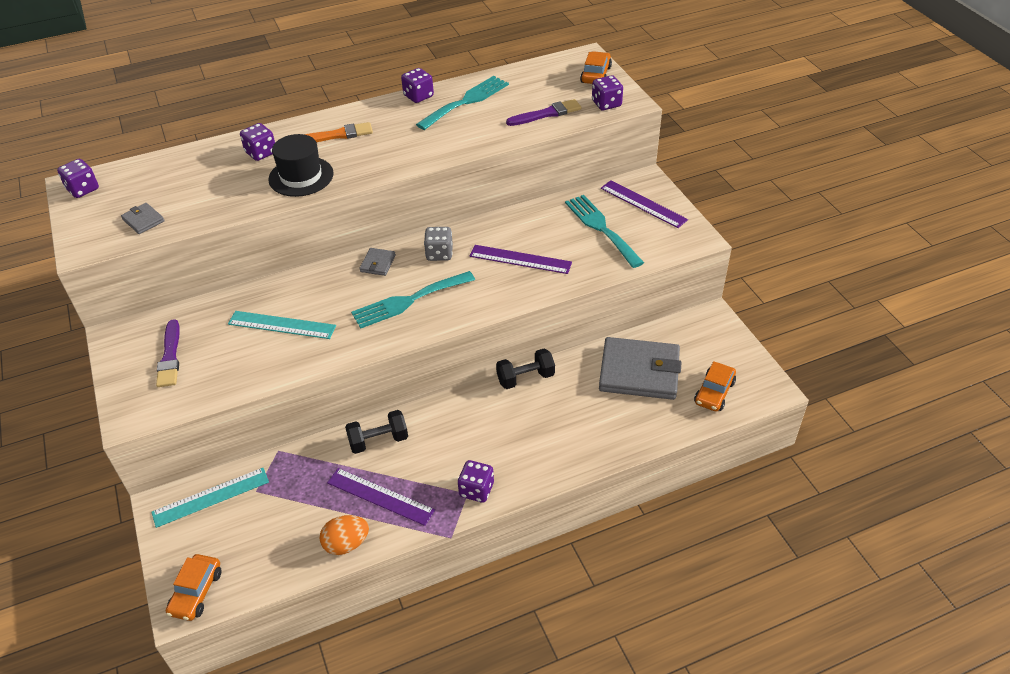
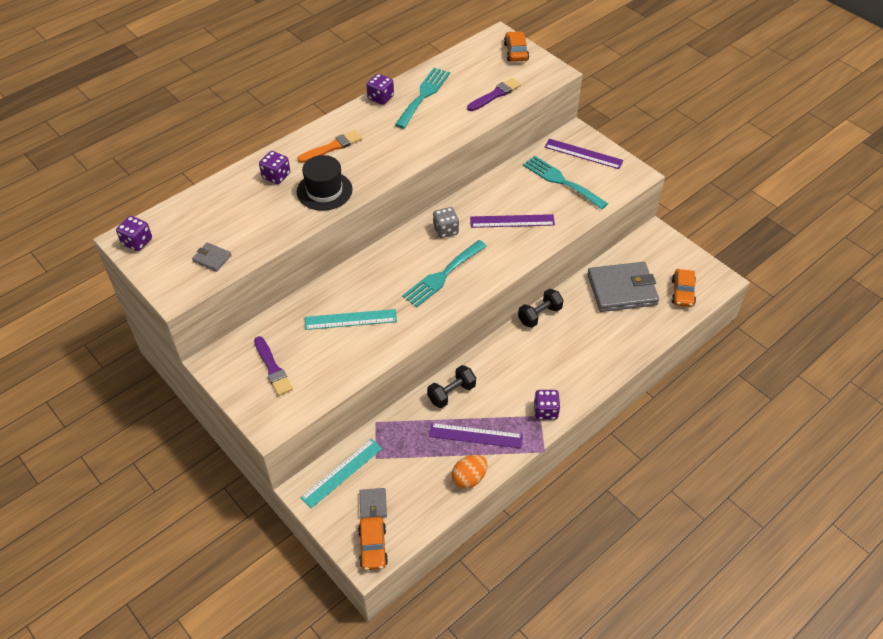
camera: 20 degrees left, 5 degrees up
grey wallet [359,248,396,276] -> grey wallet moved to [360,488,387,519]
purple dice [592,75,623,110] -> none

